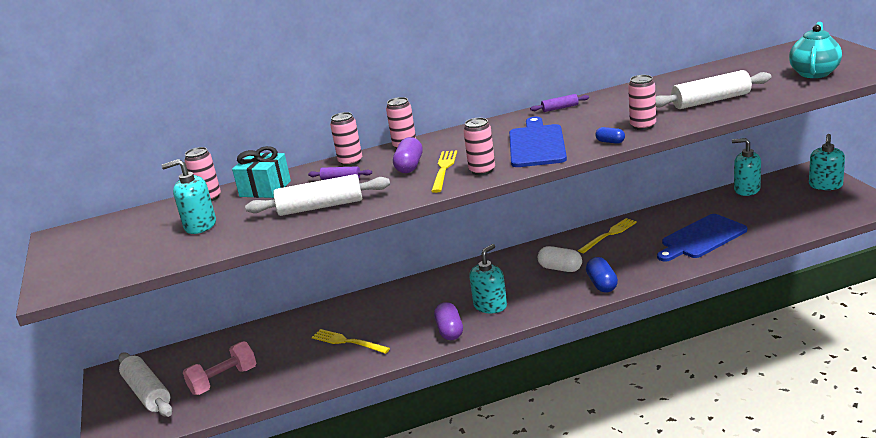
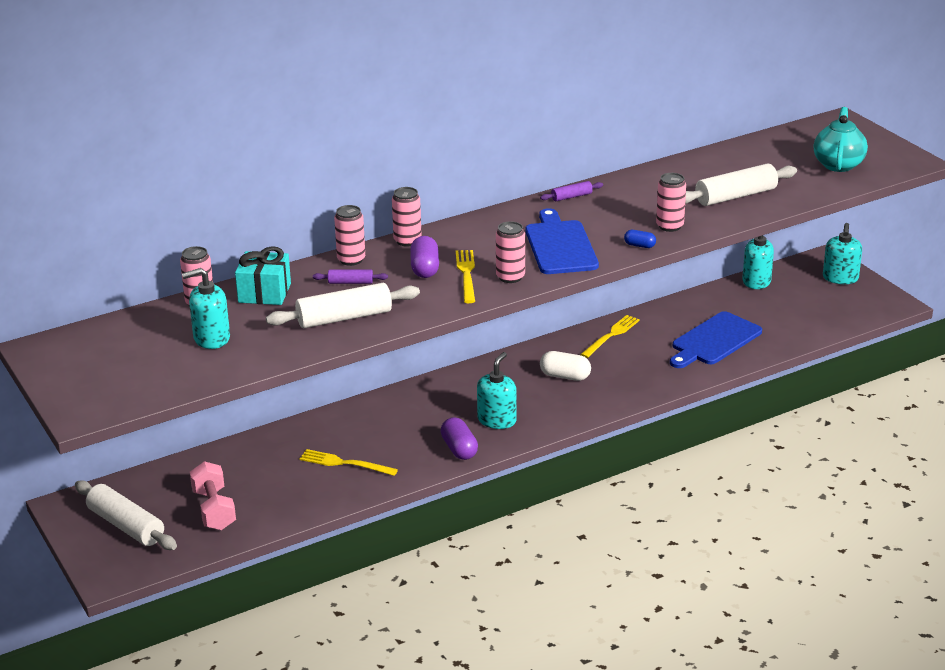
camera: 15 degrees left, 5 degrees up
pink dumbbell [183,341,257,395] -> pink dumbbell turned 60 degrees counterclockwise [190,461,236,530]
blue capsule [586,257,618,293] -> none

